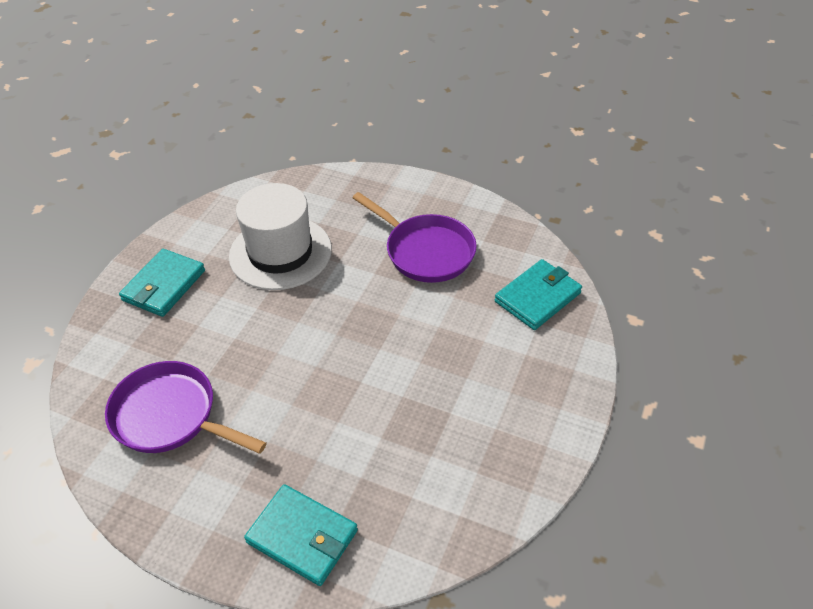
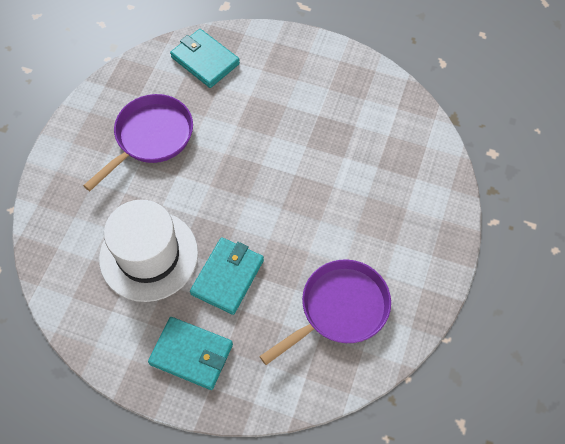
camera: 95 degrees left, 15 degrees up
purple pan [105,361,267,454] -> purple pan turned 150 degrees counterclockwise [259,259,391,365]
turquoise wallet [244,484,358,586] -> turquoise wallet moved to [190,237,264,315]

